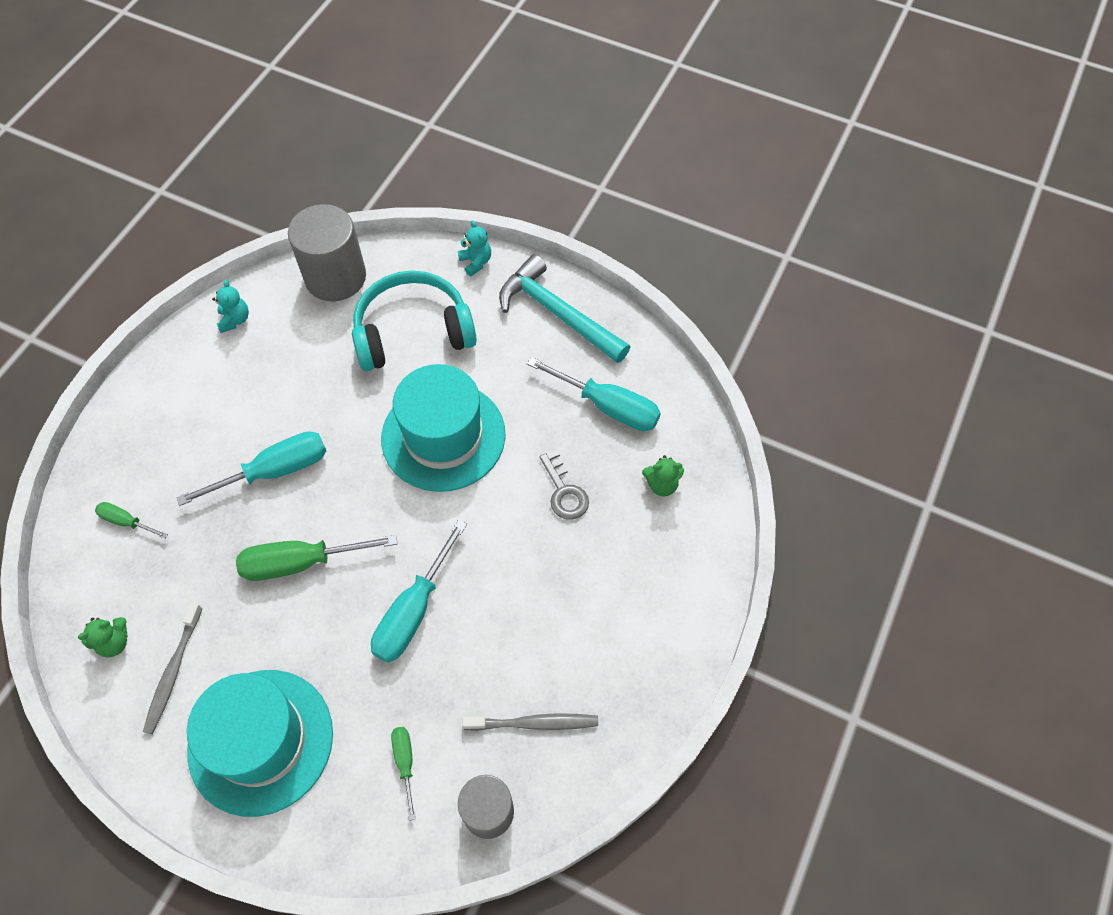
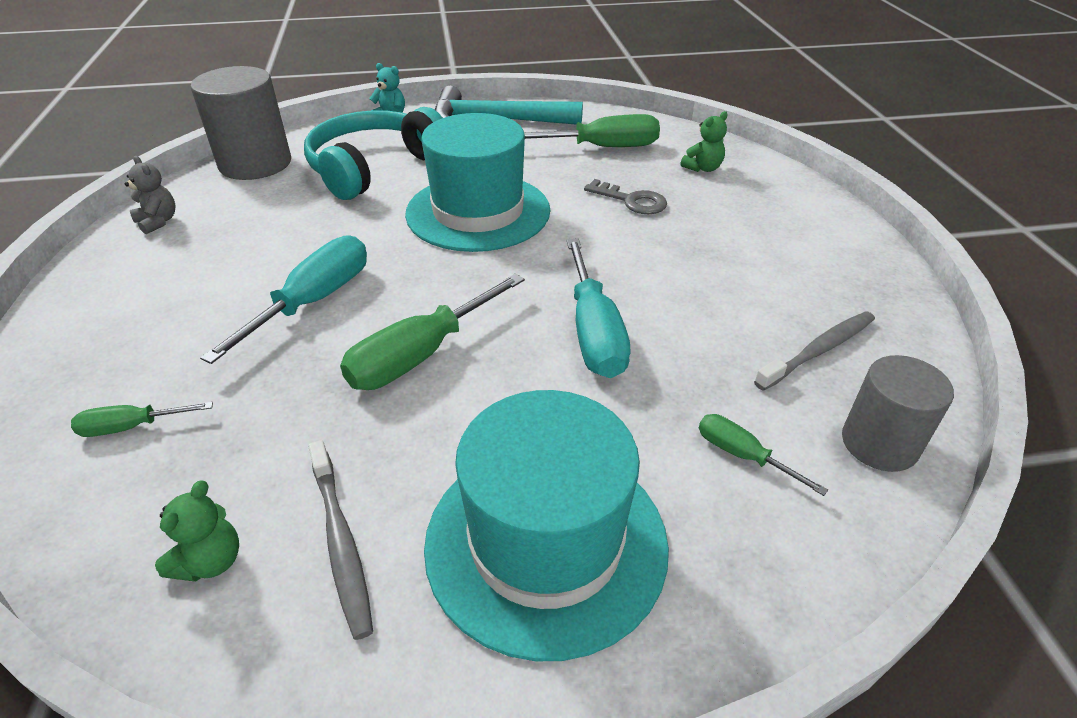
camera: 35 degrees left, 20 degrees down
turquoise teddy bear [212,280,249,333] -> grey teddy bear [125,156,176,234]
turquoise screwdriver [527,357,661,431] -> green screwdriver [524,114,660,147]

